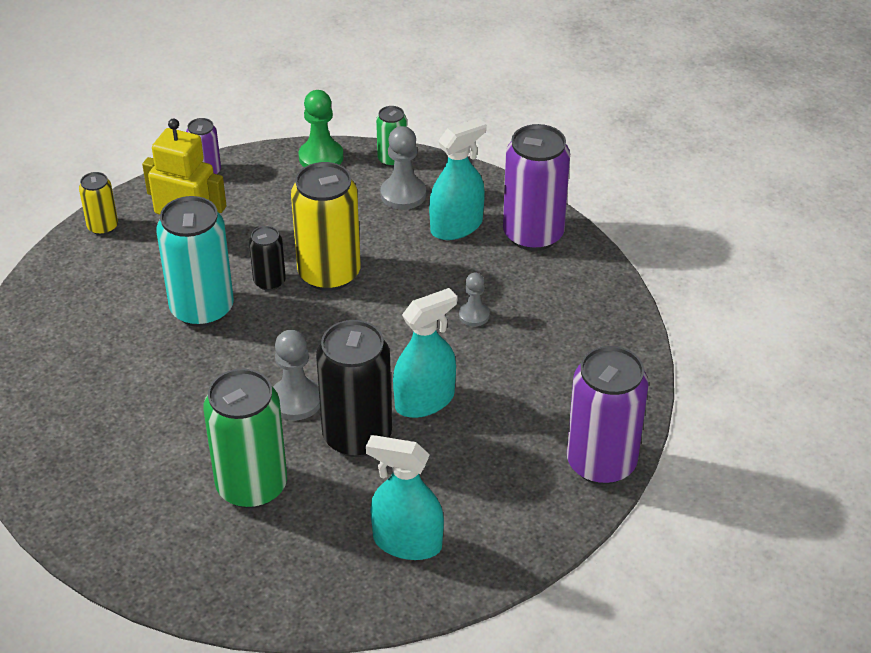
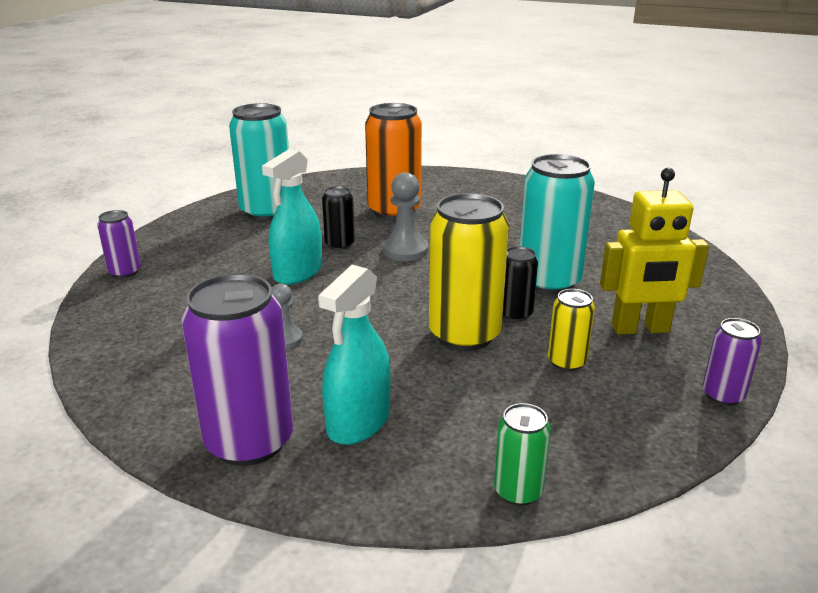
camera: 155 degrees right, 15 degrees down
yellow can [79,172,118,235] -> yellow can moved to [548,289,595,371]
green can [203,369,287,508] -> orange can [365,103,422,220]
green pawn [299,90,343,167] -> none
black can [316,320,392,457] -> black can [322,186,355,250], size x0.51
turquoise spray bottle [366,435,444,560] -> turquoise can [229,103,289,220]
grey pawn [380,126,426,210] -> none
purple can [567,346,648,485] -> purple can [97,210,141,278], size x0.51

